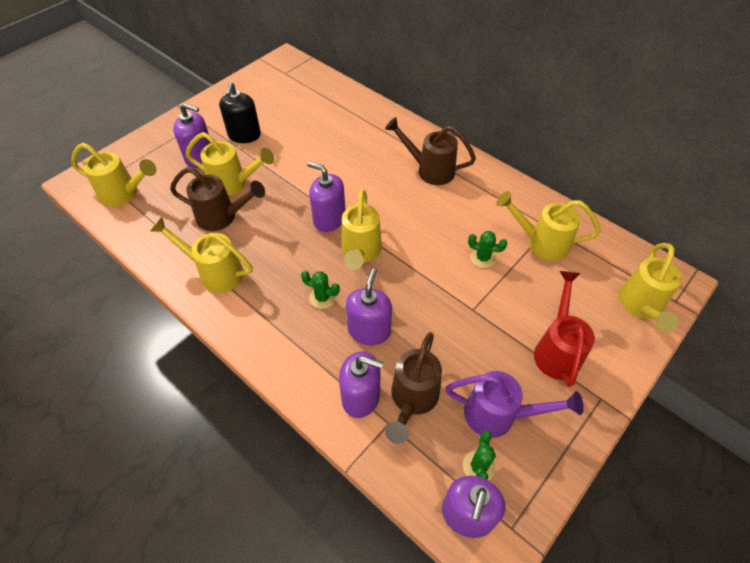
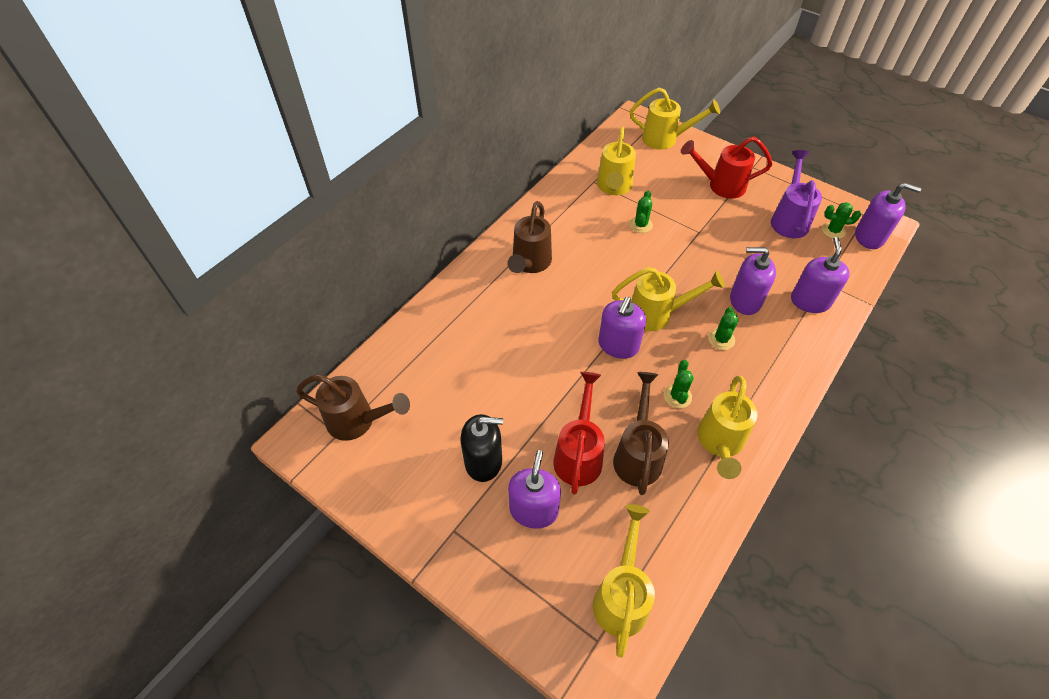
camera: 95 degrees left, 0 degrees up
yellow watering can [186,132,274,196] -> red watering can [553,372,605,495]
brown watering can [385,332,442,444] -> brown watering can moved to [296,374,410,441]
none -> green cactus [664,360,694,408]

